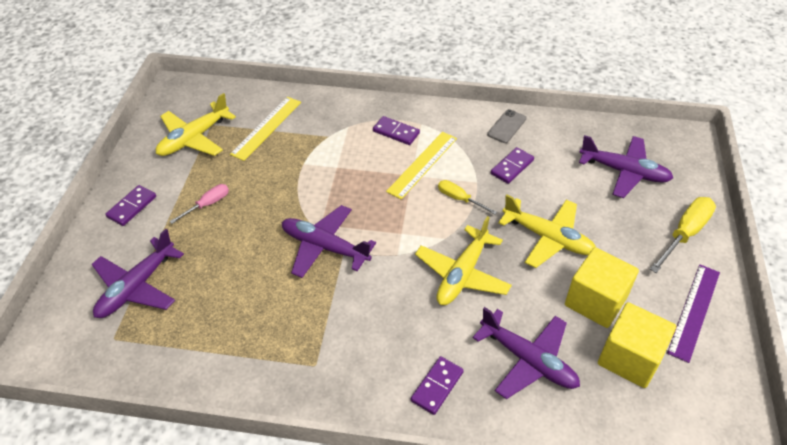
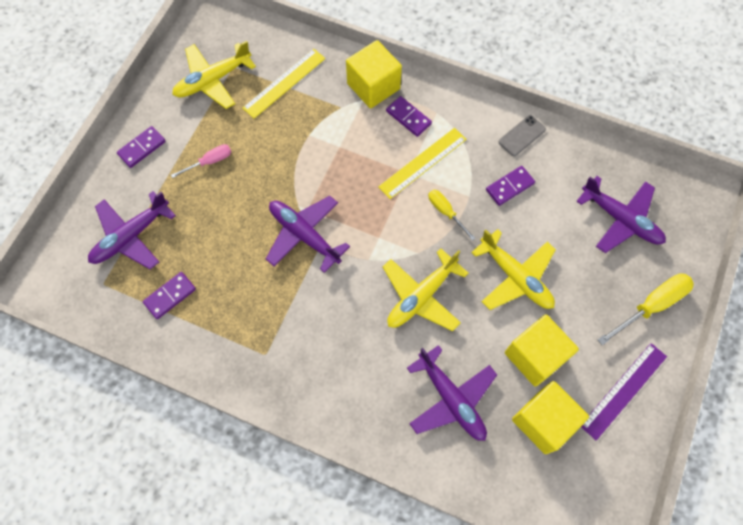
camera: 15 degrees right, 20 degrees up
purple domino [411,356,464,415] -> purple domino moved to [143,272,196,319]
none -> yellow cube [346,40,402,108]

